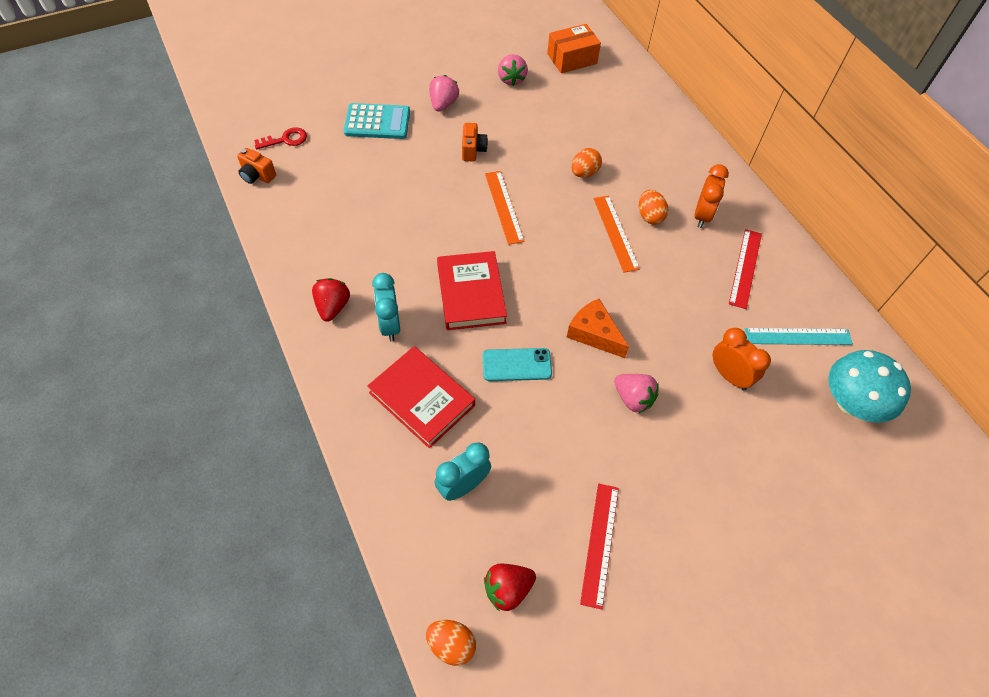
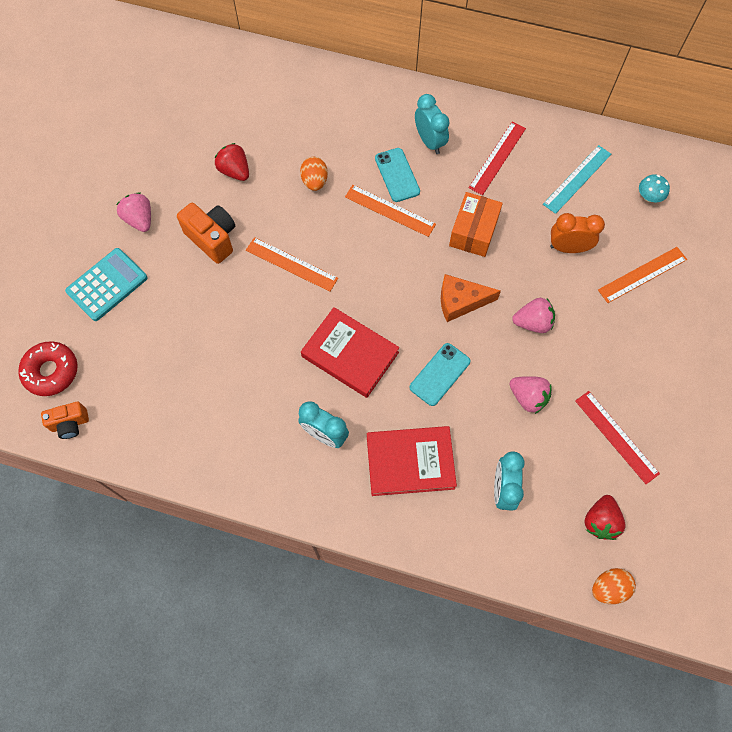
camera: 45 degrees left, 10 degrees up
red key [254,127,307,149] -> red donut [18,341,78,396]
red strawberry [312,278,350,322] -> red strawberry moved to [215,143,249,181]
orange camera [462,123,488,162] -> orange camera [177,203,235,264], size x1.54
pink strawberry [498,54,528,86] -> pink strawberry moved to [509,376,552,414]
orange box [547,24,601,73] -> orange box moved to [449,192,503,257]
orange egg [639,190,668,225] -> turquoise phone [375,148,420,202]
orange clock [695,164,729,228] -> turquoise clock [415,94,450,154]
red ruler [729,229,762,309] -> red ruler turned 60 degrees clockwise [469,122,526,195]
turquoise mushroom [828,350,911,423] -> turquoise mushroom [639,174,670,202], size x0.47
none -> orange ruler [598,247,687,303]

